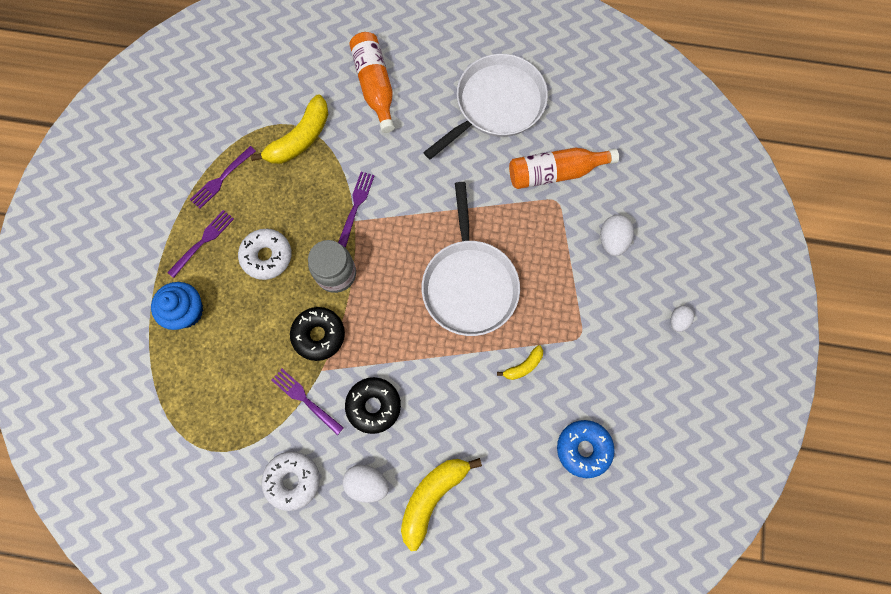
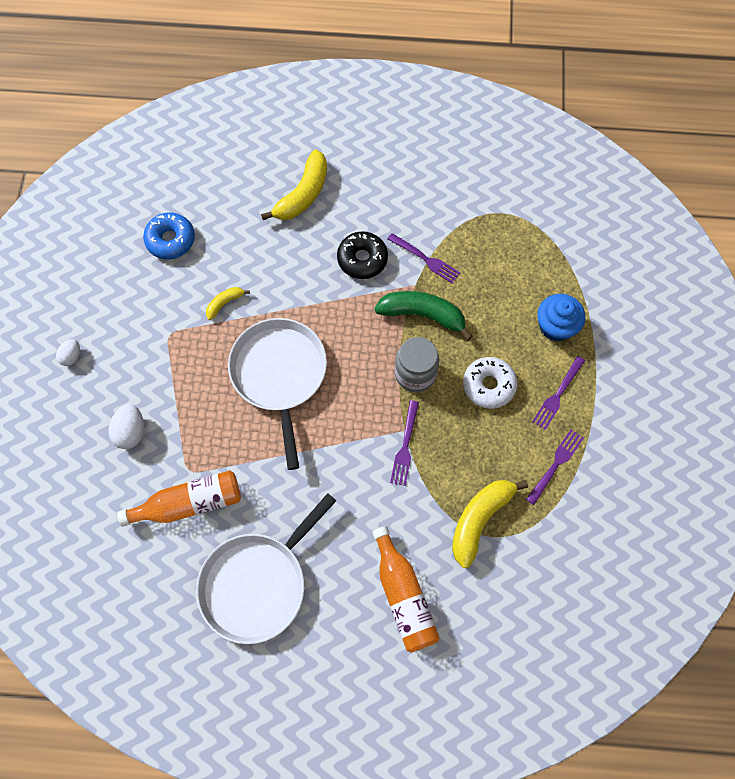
camera: 175 degrees right, 5 degrees down
white donut [262,451,320,511] -> none
black donut [290,307,345,361] -> green banana [375,291,472,340]
white egg [342,465,389,503] -> none

